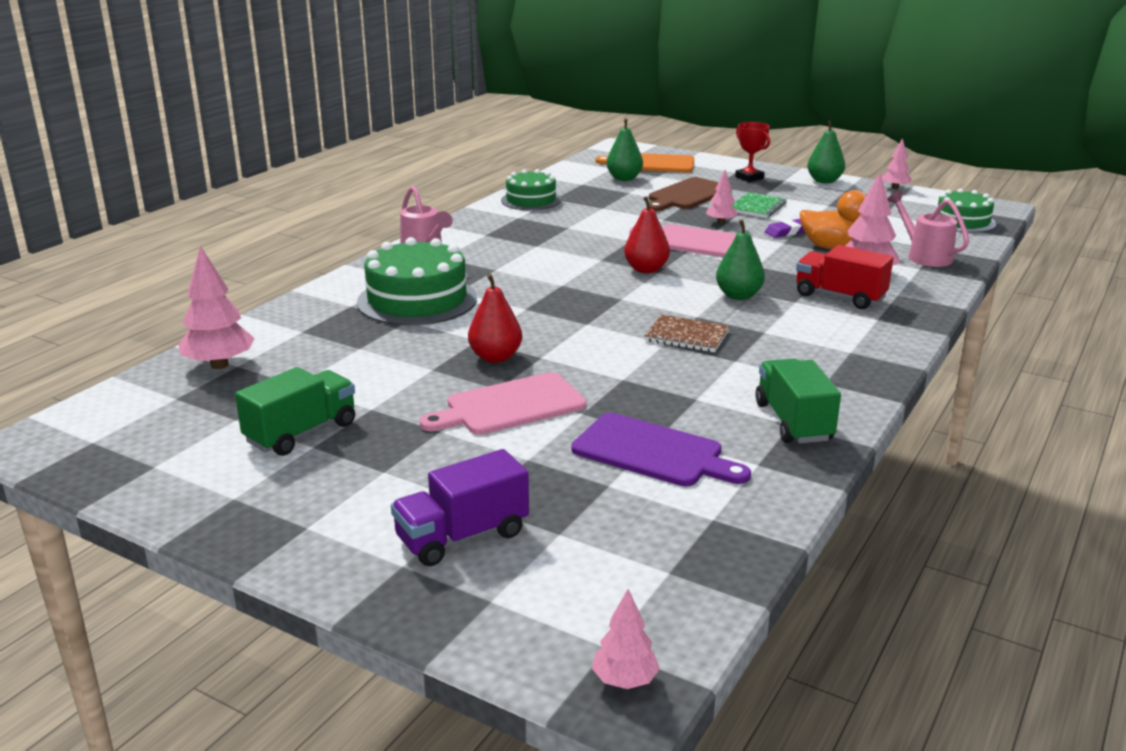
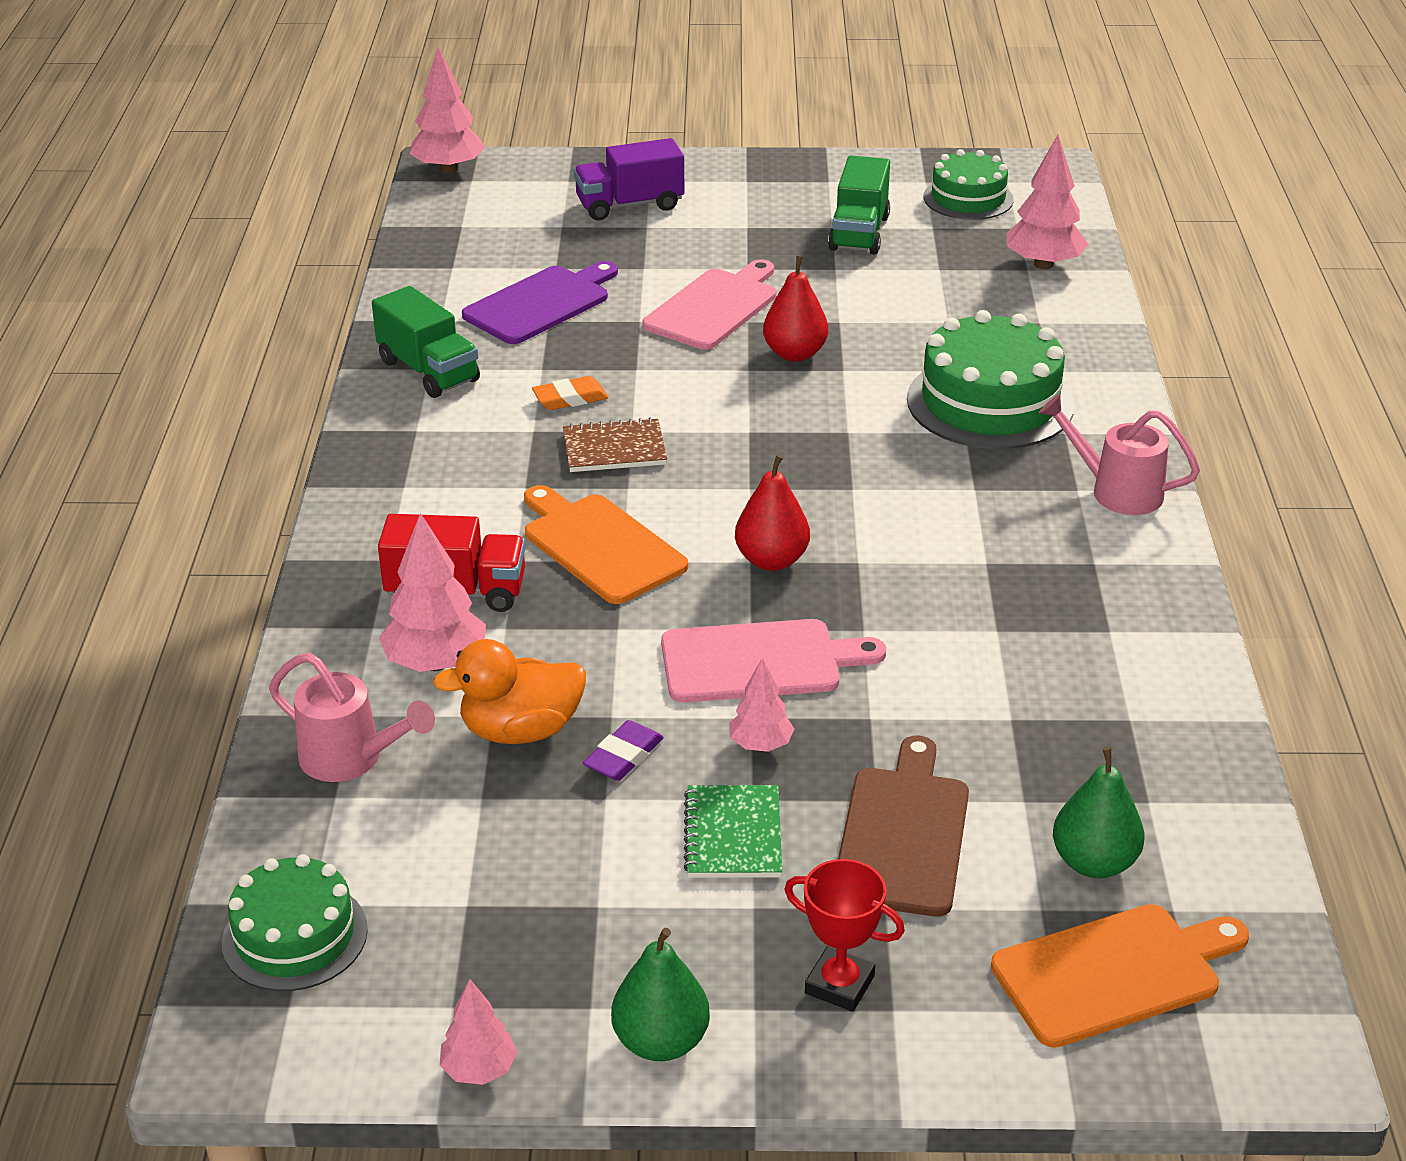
camera: 150 degrees right, 10 degrees up
purple truck [391,449,529,566] -> purple truck turned 135 degrees counterclockwise [574,138,685,220]
green cake [501,169,561,210] -> green cake moved to [924,149,1014,220]
purple cutting board [571,413,751,486] -> purple cutting board turned 135 degrees clockwise [462,261,618,344]
pink tree [592,589,660,689] -> pink tree [409,46,485,174], size x1.71
green pear [716,219,765,300] -> orange cutting board [524,485,688,604]
none -> orange eraser [532,376,608,410]

